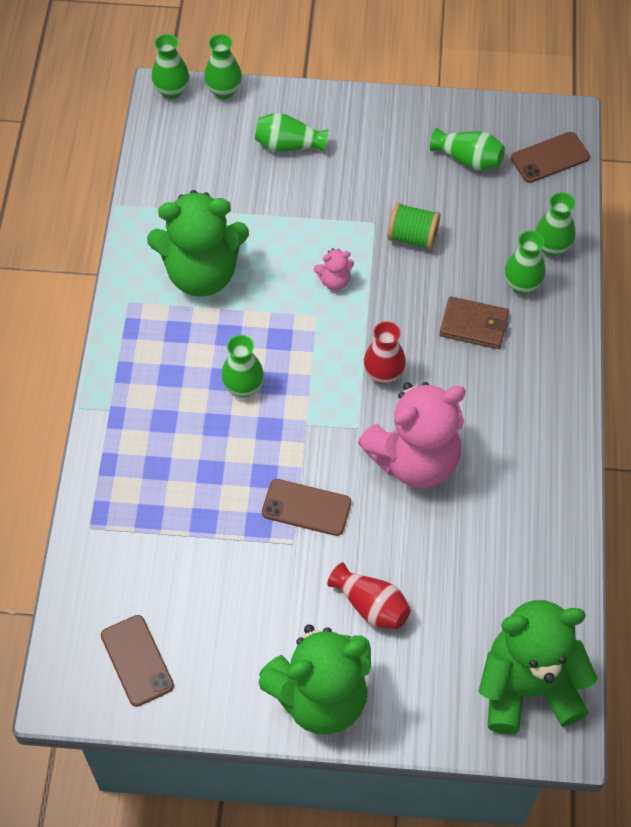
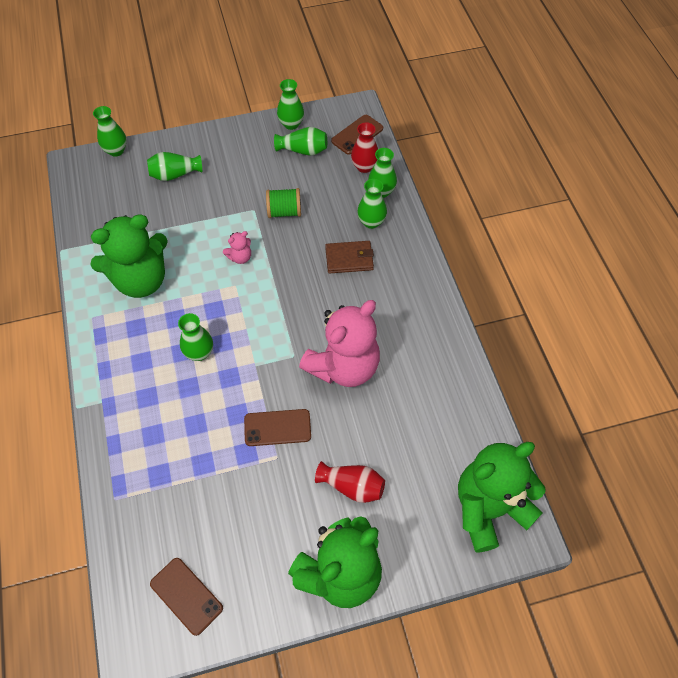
camera: 20 degrees left, 0 degrees up
green vase [152,34,189,99] -> green vase moved to [277,79,304,130]
red vase [364,322,406,384] -> red vase moved to [351,122,378,173]

